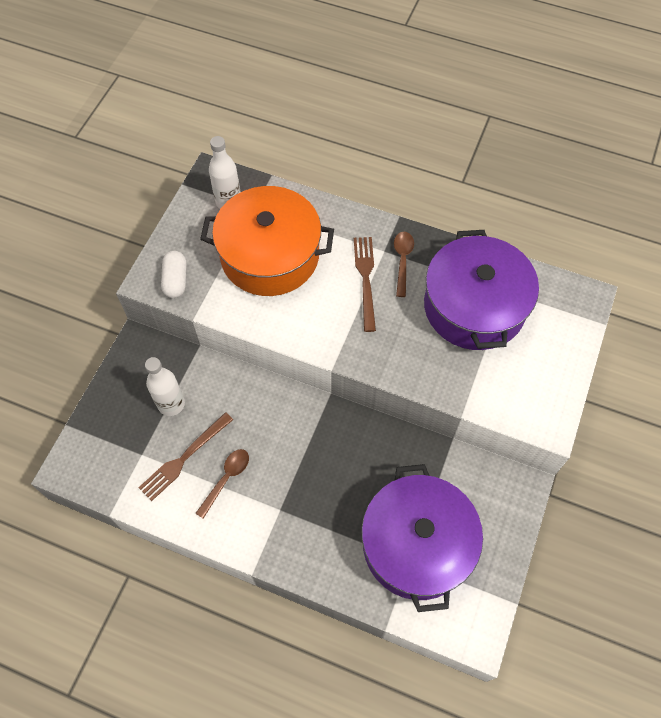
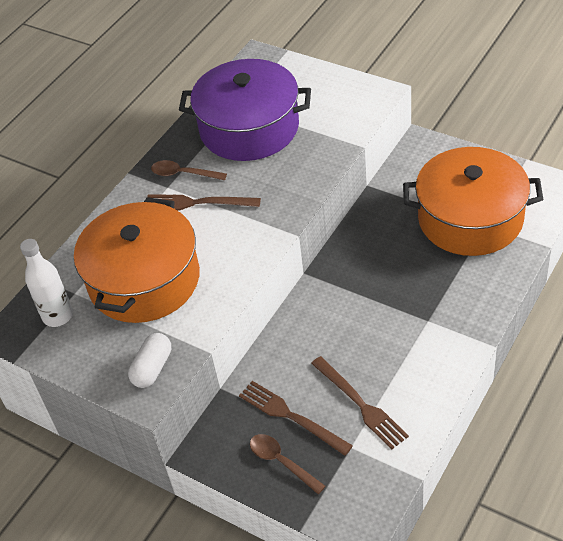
camera: 75 degrees left, 15 degrees down
white bottle [145,357,185,416] -> brown fork [239,381,353,456]
white capsule [161,251,186,298] -> white capsule turned 75 degrees counterclockwise [128,333,171,388]
brown spoon [195,449,249,519] -> brown spoon moved to [250,434,325,494]
purple pot [362,464,483,612] -> orange pot [403,147,543,256]

